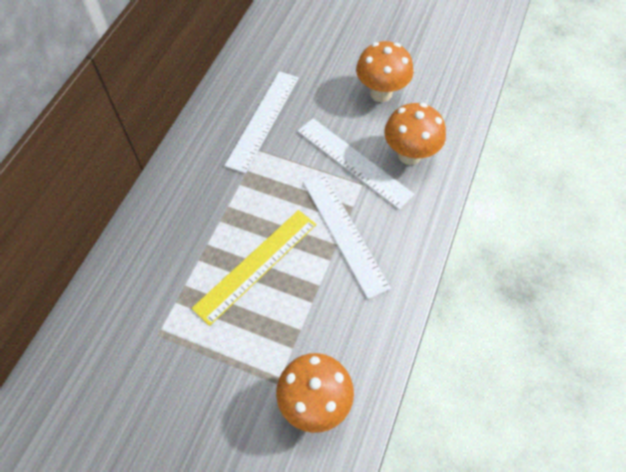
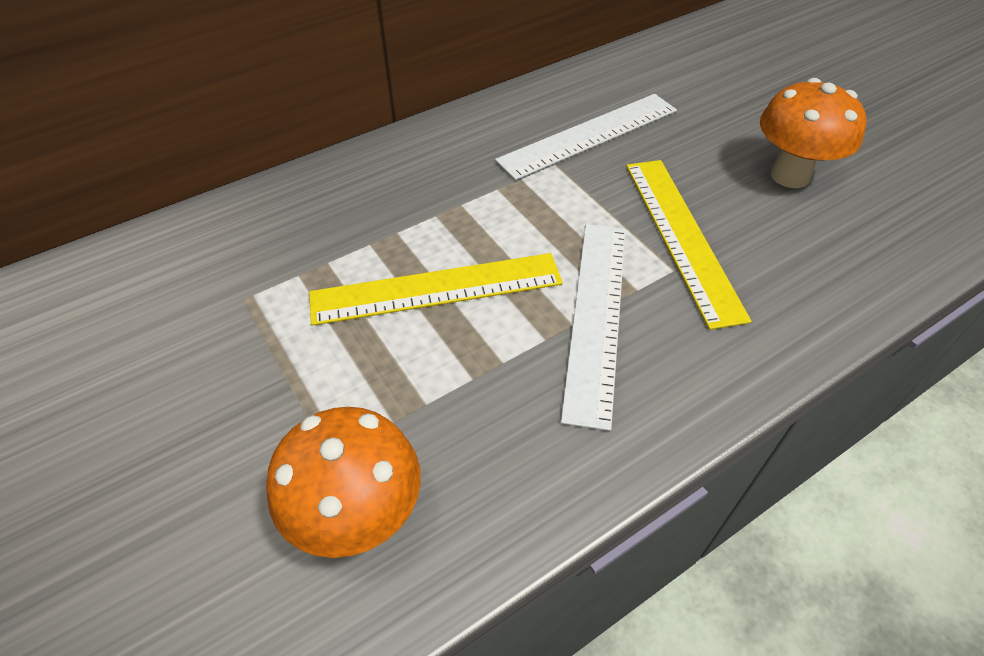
camera: 35 degrees right, 10 degrees down
white ruler [297,118,414,209] -> yellow ruler [626,160,752,330]
orange mushroom [384,103,446,165] -> none

